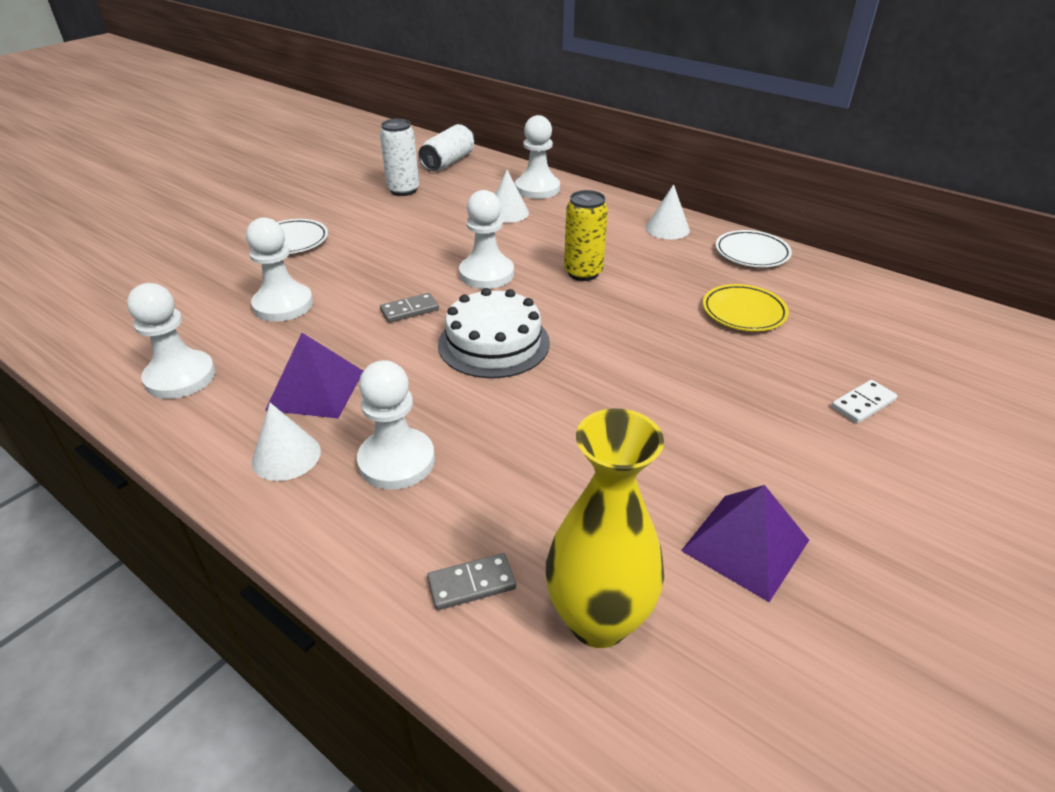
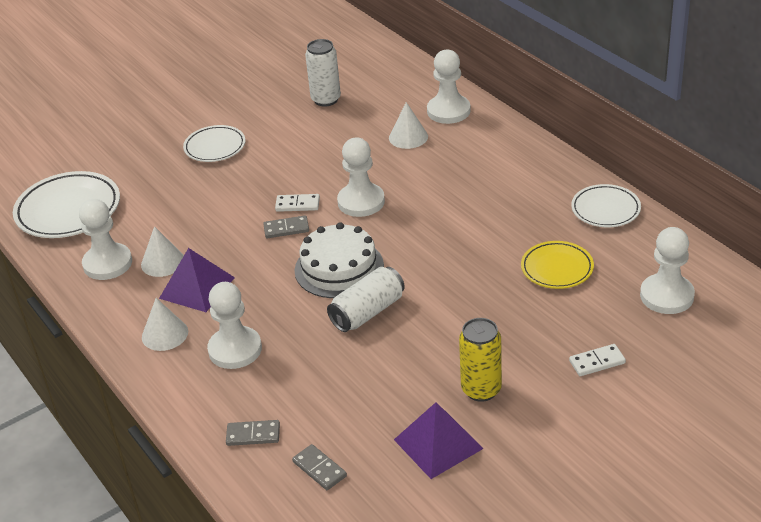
camera: 20 degrees right, 0 degrees up
white pawn [246,217,313,322] -> white pawn moved to [640,227,695,314]
white can [418,124,474,171] -> white can moved to [327,267,405,332]
yellow vase [546,408,664,648] -> grey domino [292,444,347,490]
yellow can [564,190,608,281] -> yellow can moved to [459,318,502,402]
white cone [645,184,690,239] -> white cone moved to [141,226,184,277]
none -> white plate [13,171,120,238]
none -> white domino [275,194,320,212]

